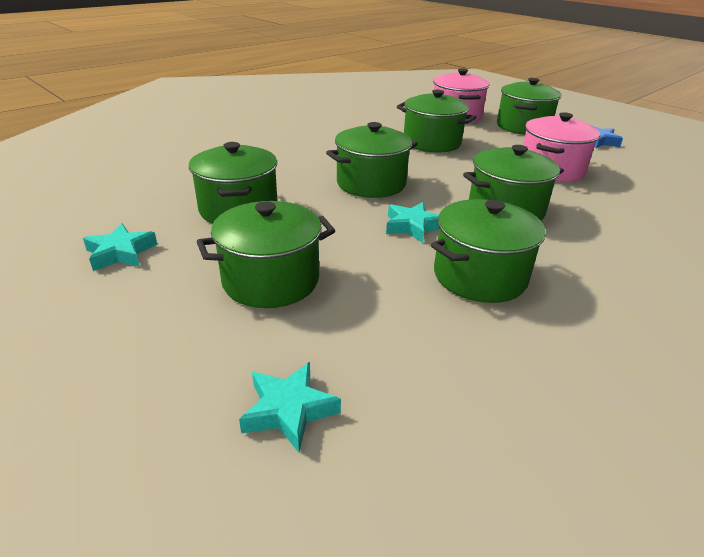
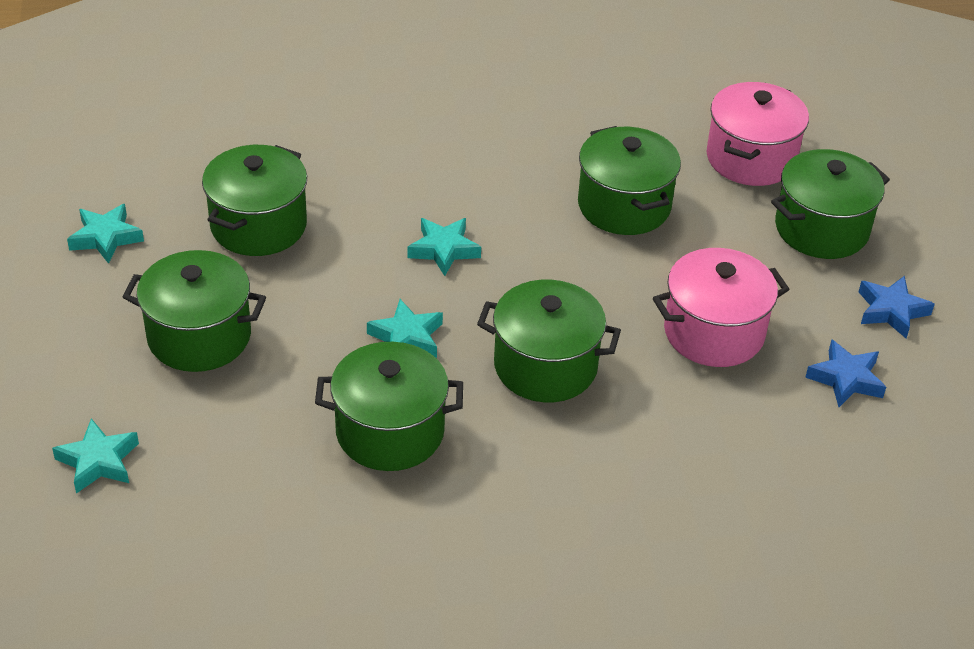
camera: 35 degrees right, 10 degrees up
green pot [326,122,418,198] -> turquoise star [407,218,481,276]
none -> blue star [805,340,886,407]

